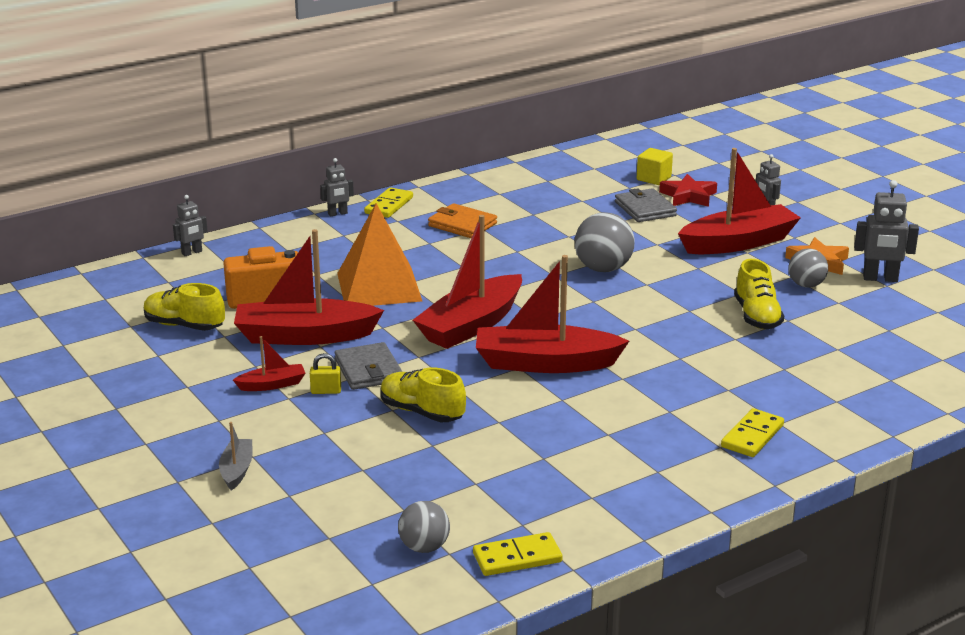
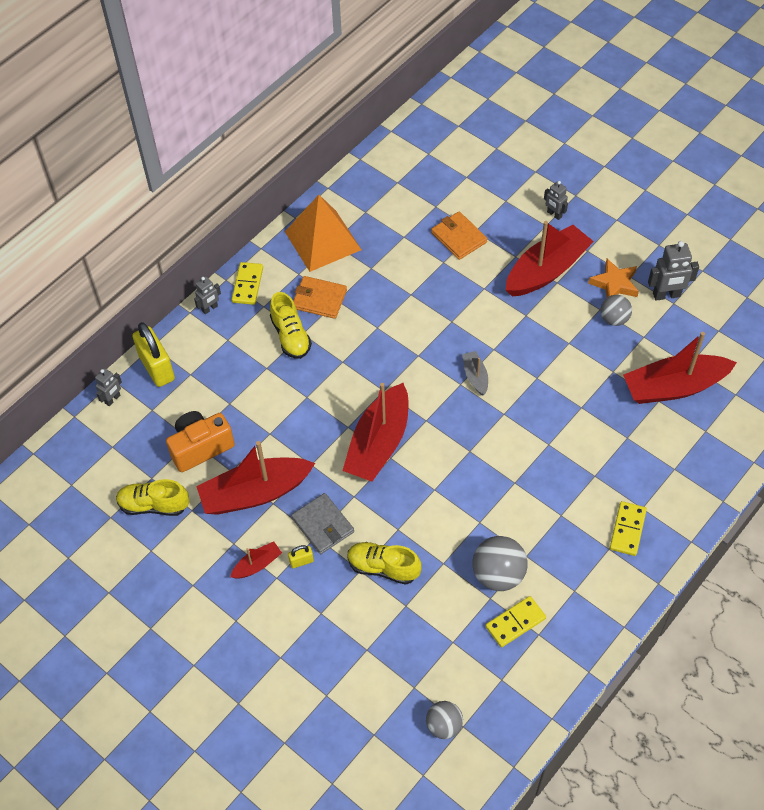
camera: 15 degrees left, 30 degrees up
grey boat [219,422,253,490] -> grey boat moved to [462,351,488,396]
orange pyramid [337,203,422,306] -> orange pyramid moved to [285,195,361,272]
yellow domino [473,532,562,576] -> yellow domino moved to [486,596,546,647]
red boat [476,255,629,373] -> red boat moved to [623,332,737,404]
grey ball [575,212,634,272] -> grey ball moved to [472,536,528,591]
grey wallet [615,188,677,222] -> orange wallet [431,211,487,260]
yellow cube [637,148,673,185] -> none
red star [659,174,717,207] -> none
yellow shoe [734,259,784,329] -> yellow shoe moved to [270,292,312,359]
none -> yellow padlock [132,322,175,387]

